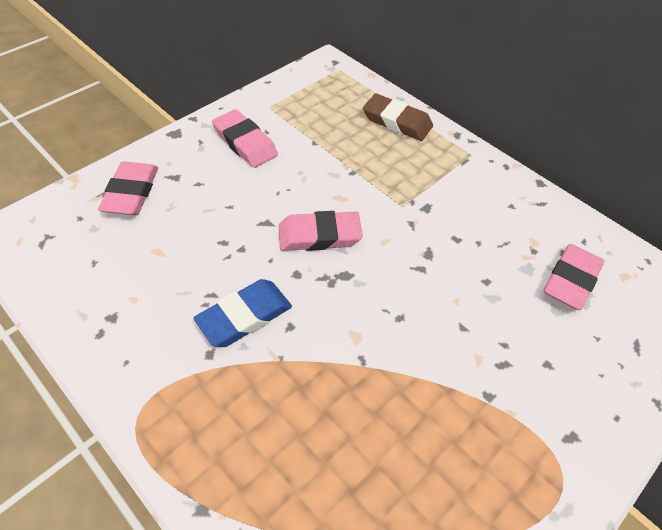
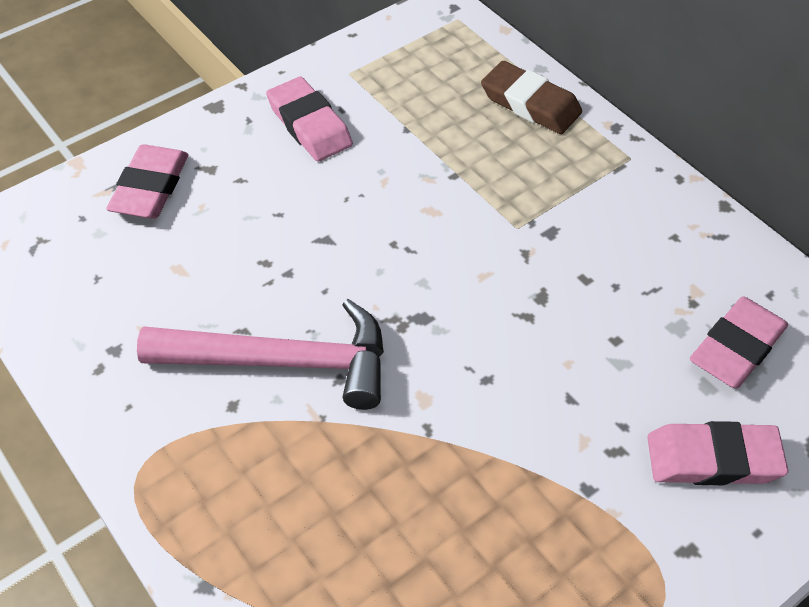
camera: 10 degrees right, 0 degrees up
blue eraser [193,279,292,347] -> pink hammer [137,299,384,410]
pink eraser [279,211,363,251] -> pink eraser moved to [647,421,788,485]

